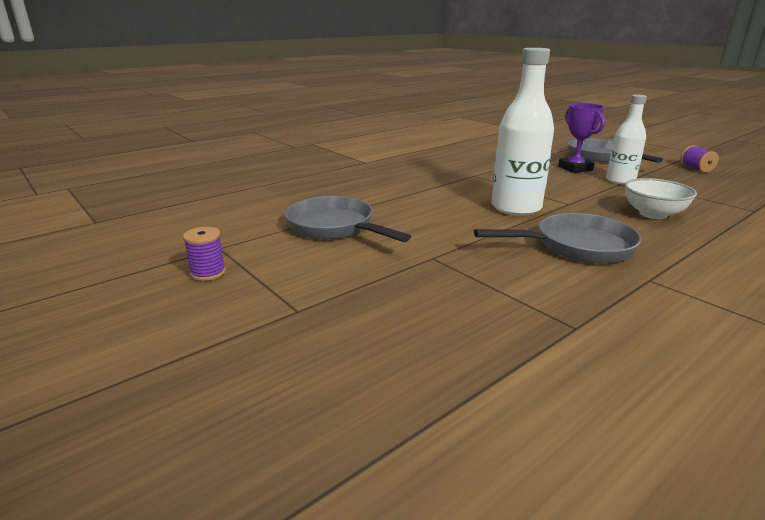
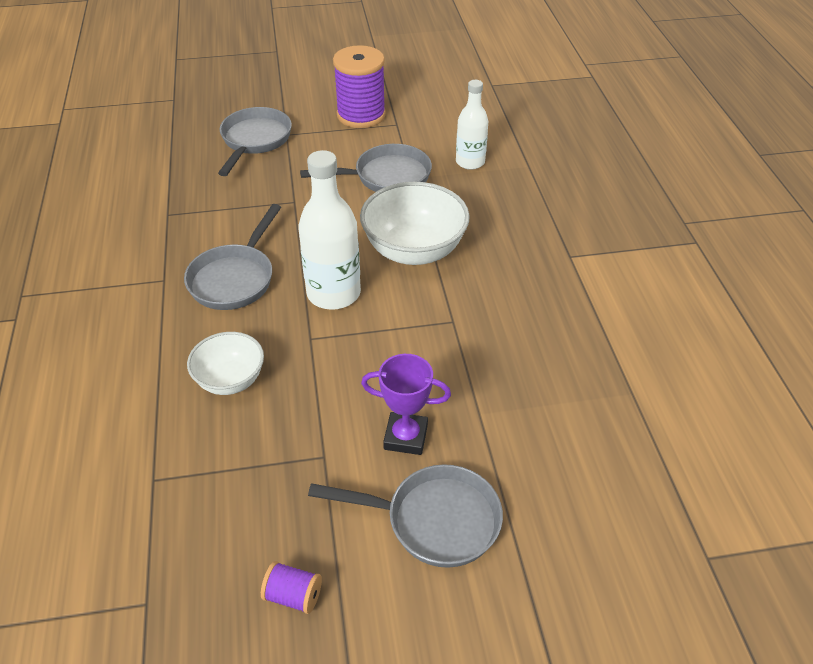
camera: 120 degrees right, 20 degrees up
purple spool [183,227,226,281] -> purple spool [333,45,386,128], size x2.20
white bottle [606,95,647,185] -> white bottle moved to [456,80,488,170]
none -> grey pan [218,107,292,176]
none -> white bowl [360,182,470,265]

